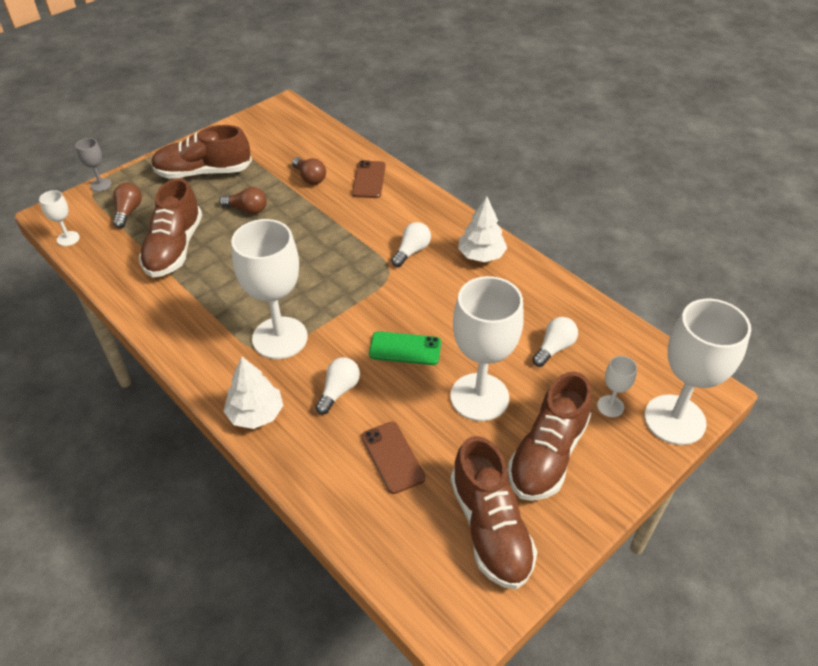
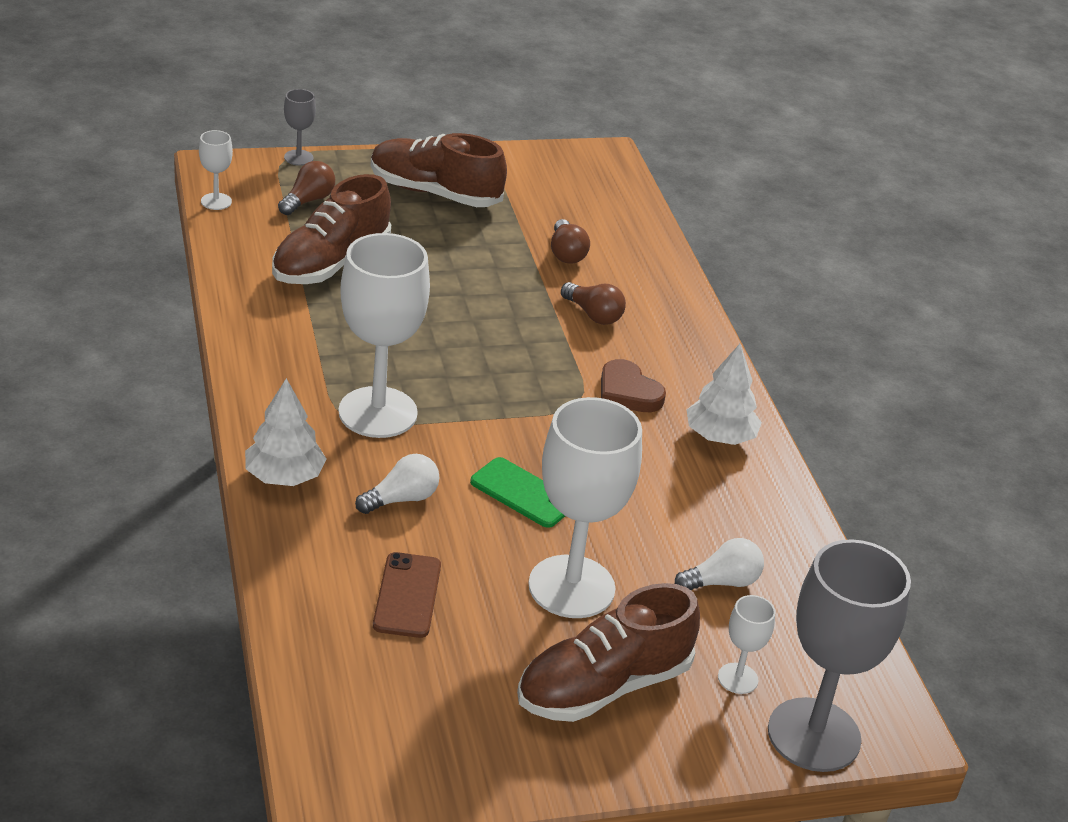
camera: 25 degrees right, 10 degrees down
brown light bulb [219,187,267,214] -> brown light bulb moved to [561,282,626,325]
brown phone [352,160,385,198] -> none
white light bulb [391,222,431,267] -> brown heart [601,359,666,412]
brown shoe [450,436,537,589] -> none
white goblet [644,299,751,445] -> grey goblet [768,539,911,772]

